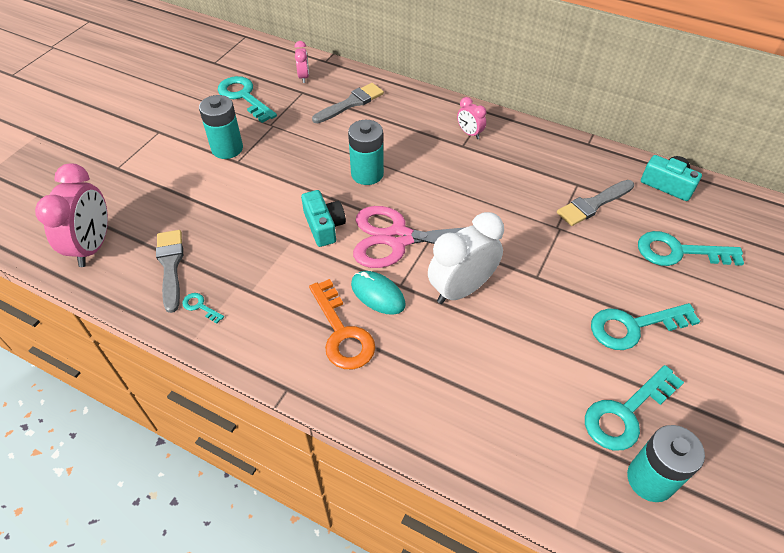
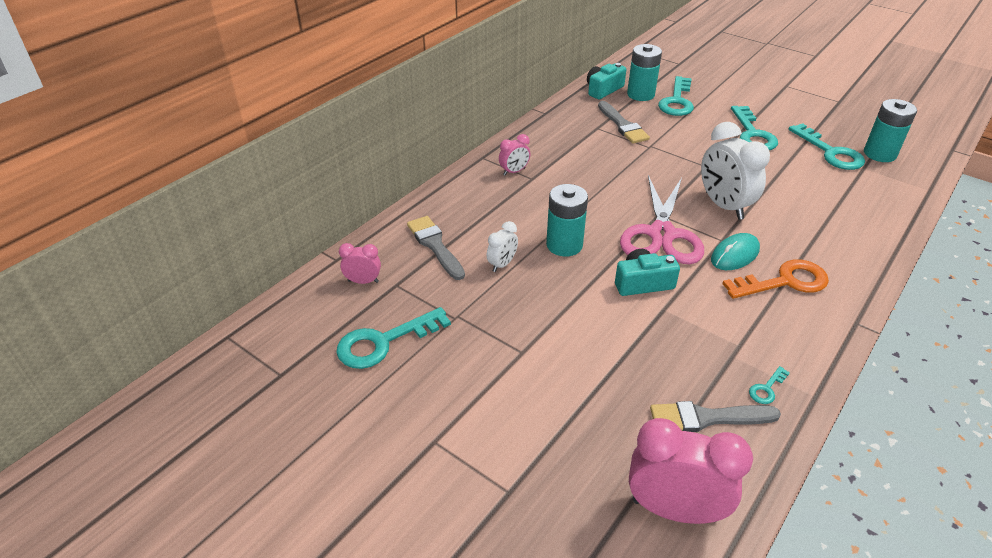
camera: 80 degrees left, 10 degrees down
turquoise battery [199,95,243,159] -> turquoise battery moved to [627,44,662,101]
none -> white clock [487,221,518,272]

